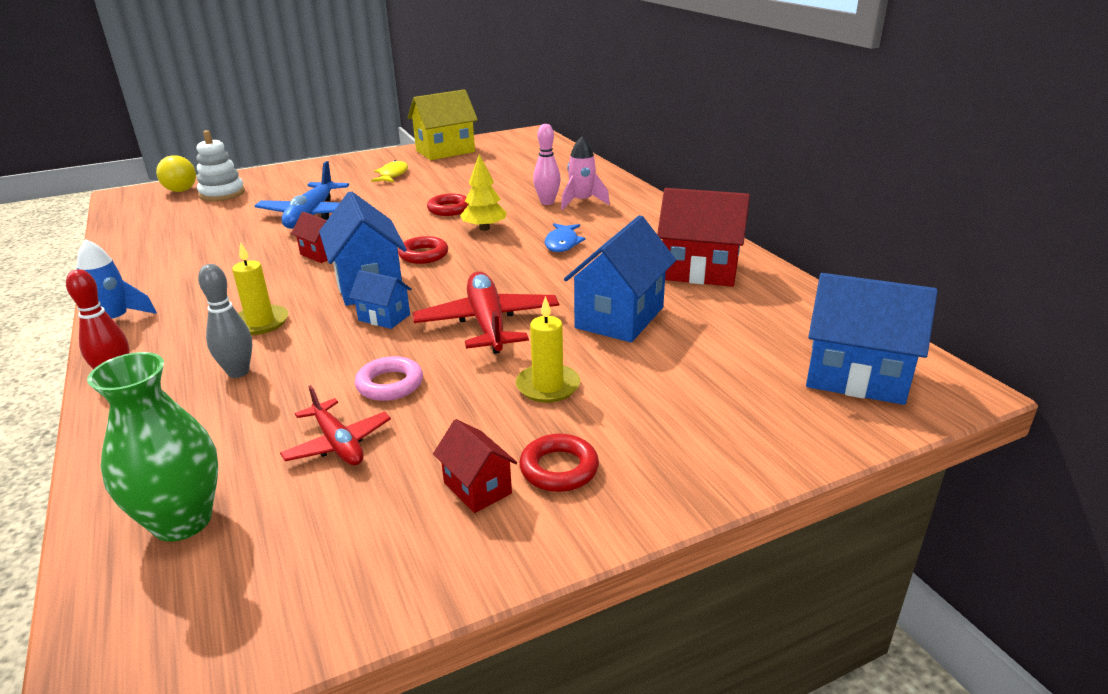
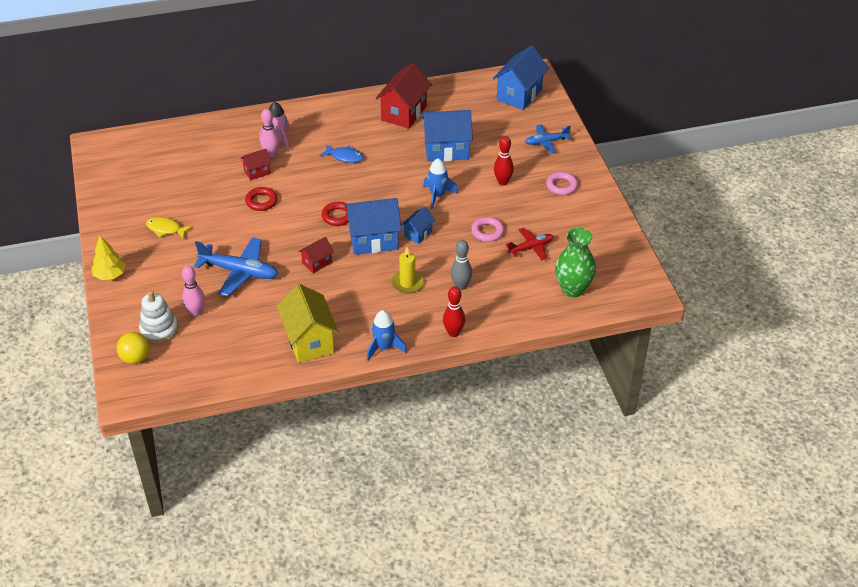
camera: 80 degrees left, 15 degrees up
yellow house [408,89,478,160] -> yellow house moved to [277,284,339,363]
red plane [413,271,559,354] -> blue rocket [423,158,458,210]
red house [433,419,517,513] -> red house moved to [240,149,272,180]
yellow tree [460,154,507,231] -> yellow tree moved to [91,235,126,280]
yellow candle [515,296,580,403] -> red bowling pin [494,136,514,185]
red ring [519,434,599,492] -> pink ring [546,172,578,195]
blue house [564,215,676,342] -> blue house turned 45 degrees counterclockwise [422,110,473,162]
none -> pink bowling pin [182,266,205,316]
none -> blue plane [525,124,571,153]

